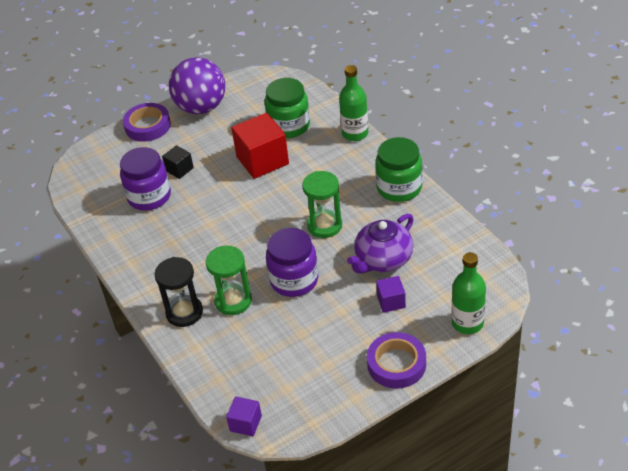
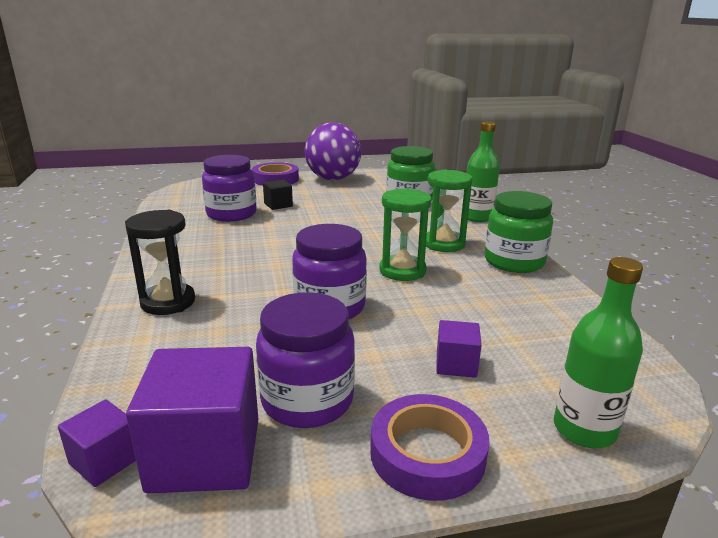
camera: 15 degrees right, 20 degrees down
green hourglass [206,246,252,315] -> green hourglass moved to [426,169,473,252]
red cube [231,113,289,179] -> none
purple teapot [347,214,414,274] -> none
none -> purple cube [126,347,258,493]
none -> purple jar [256,292,355,428]

